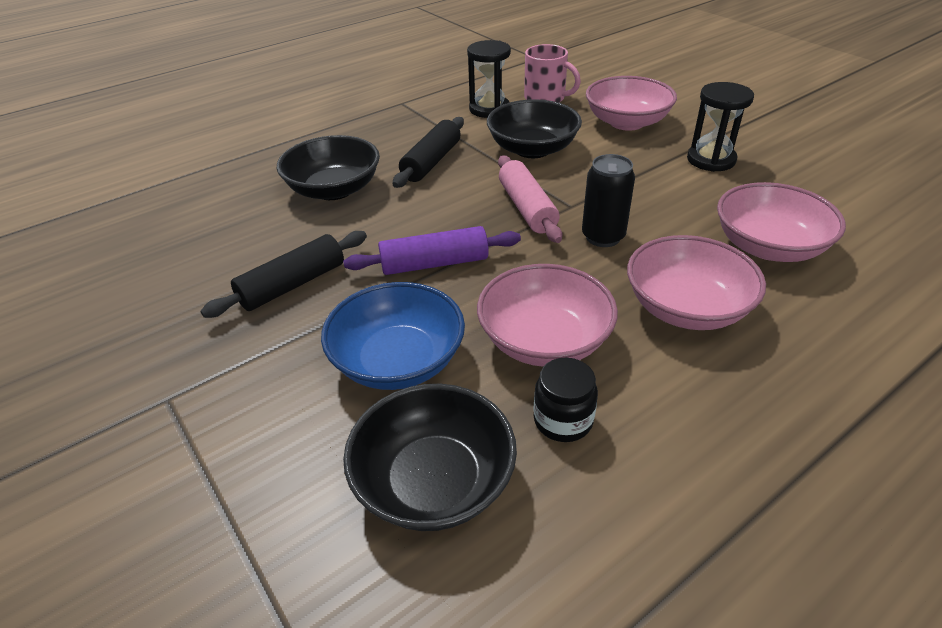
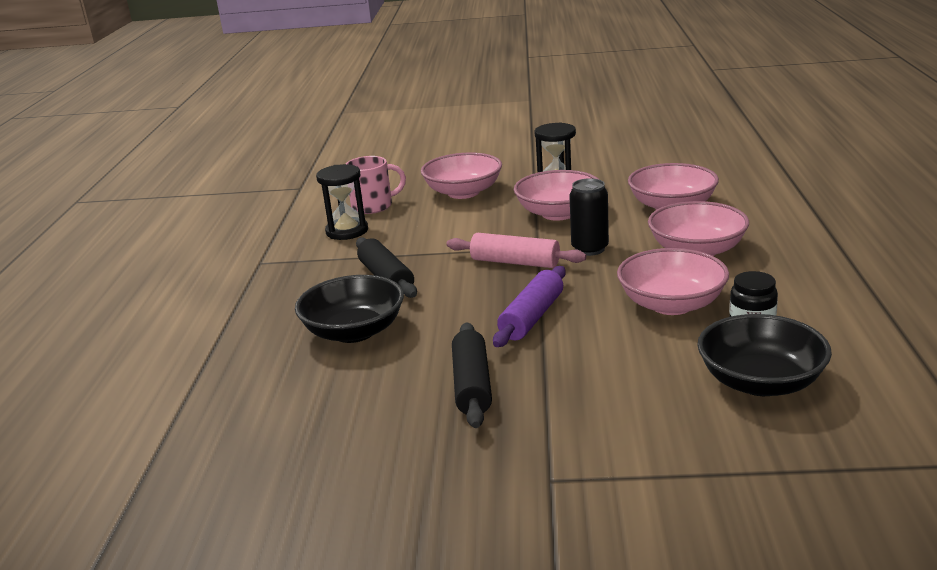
camera: 50 degrees left, 15 degrees down
blue bowl [321,282,465,390] -> none
black bowl [487,99,582,158] -> none
none -> pink bowl [514,170,600,221]

